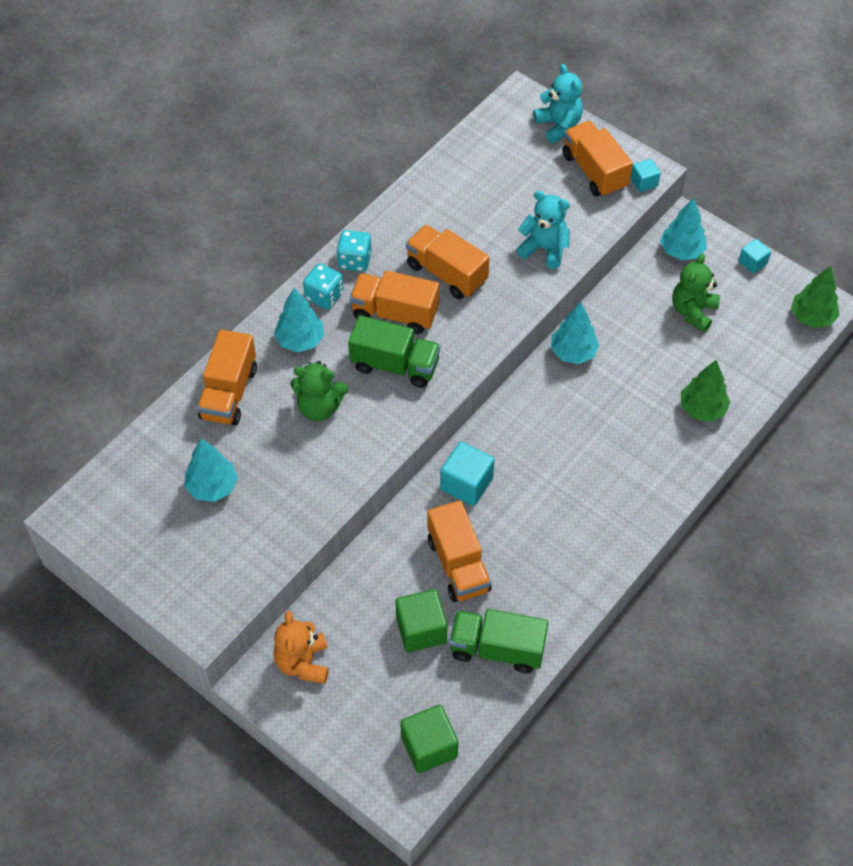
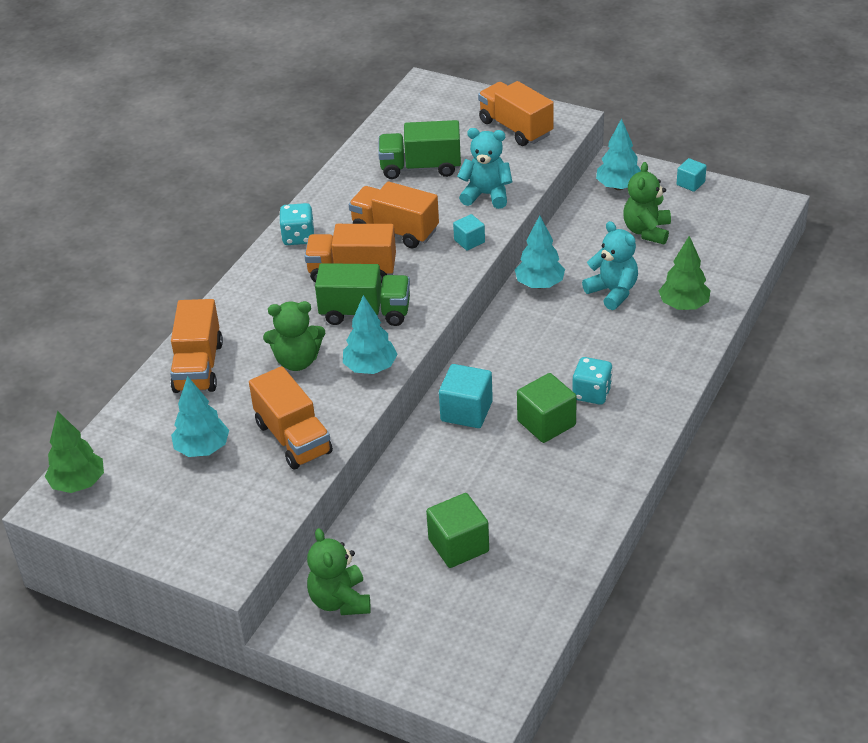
camera: 10 degrees left, 15 degrees down
orange teddy bear [273,611,329,684] -> green teddy bear [307,528,371,615]
turquoise tree [274,288,324,352] -> turquoise tree moved to [343,295,397,374]
turquoise dice [303,263,344,309] -> turquoise dice moved to [572,357,613,405]
green cube [400,705,458,773] -> green cube moved to [517,373,577,443]
orange truck [428,500,492,602] -> orange truck moved to [249,366,333,470]
green truck [449,609,548,673] -> green truck moved to [378,120,461,179]
turquoise teddy bear [533,64,583,143] -> turquoise teddy bear moved to [582,221,638,310]
turquoise cube [631,159,661,192] -> turquoise cube moved to [453,214,485,251]
green tree [791,266,840,328] -> green tree moved to [45,411,104,493]

